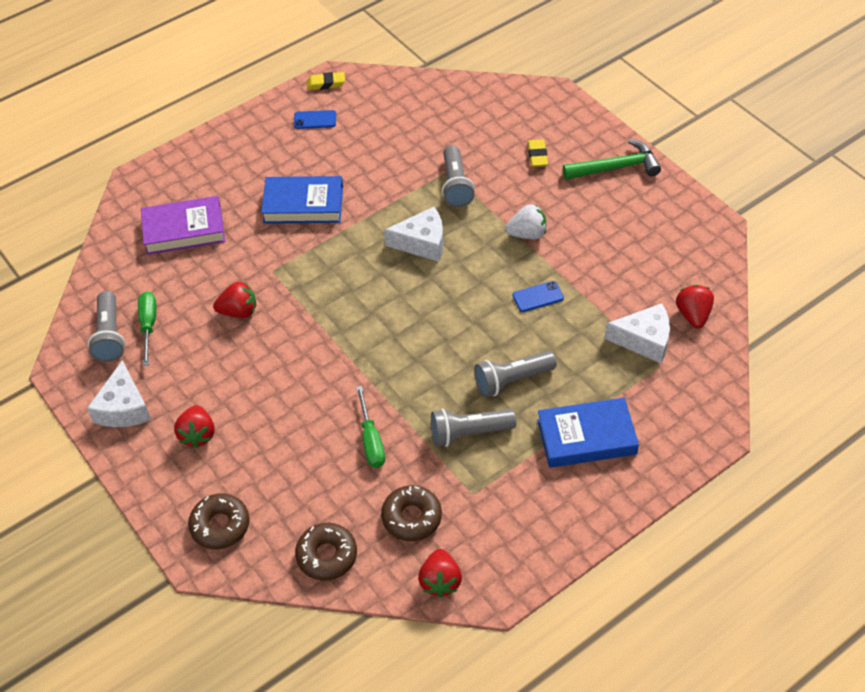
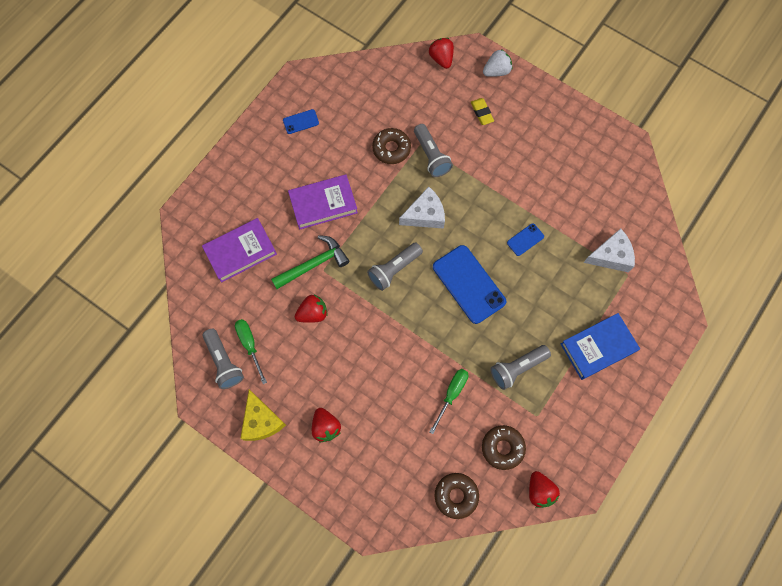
camera: 20 degrees left, 20 degrees up
white cheese [87,360,151,427] -> yellow cheese [240,390,286,441]
brown donut [188,493,249,549] -> brown donut moved to [372,128,411,164]
blue book [261,176,343,224] -> purple book [288,174,358,230]
yellow eraser [307,72,345,90] -> none
green screwdriver [356,386,385,468] -> green screwdriver turned 120 degrees counterclockwise [429,369,468,434]
grey flashlight [474,351,557,397] -> grey flashlight moved to [367,243,423,291]
white strawberry [505,204,546,239] -> white strawberry moved to [483,49,512,77]
green hammer [563,139,661,180] -> green hammer moved to [271,235,349,289]
red strawberry [676,285,714,328] -> red strawberry moved to [429,38,454,69]
none -> blue phone [433,245,506,324]

